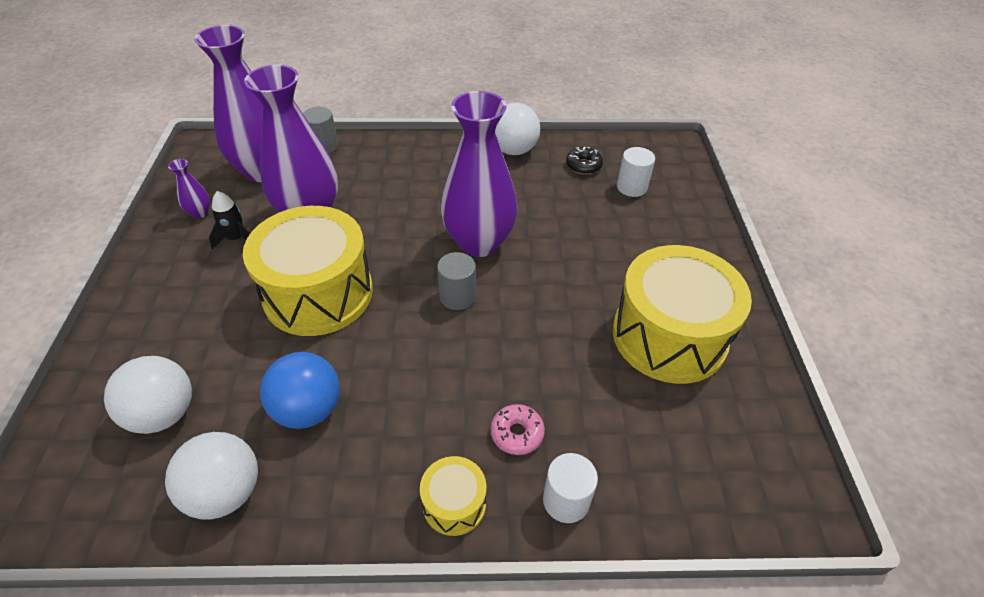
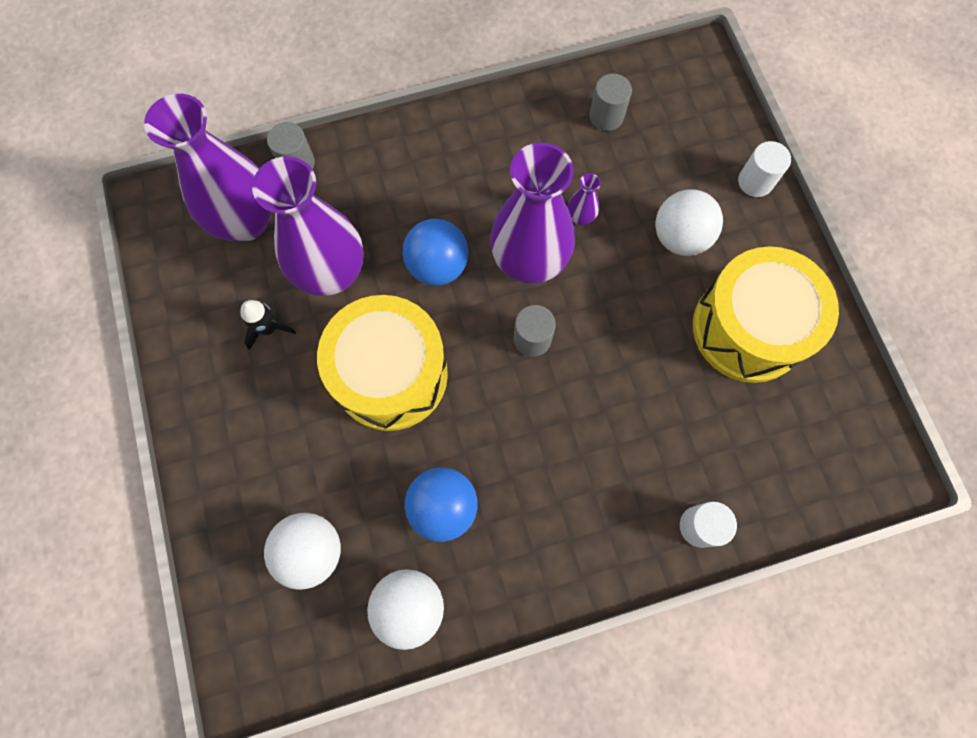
camera: 15 degrees left, 25 degrees up
purple vase [168,159,210,218] -> purple vase moved to [568,173,601,225]
yellow drum [420,456,486,536] -> none
pink donut [491,404,545,455] -> none
white ball [495,103,540,155] -> white ball moved to [655,189,723,256]
black donut [566,147,603,175] -> grey cylinder [590,74,632,131]
white cylinder [617,147,655,197] -> white cylinder moved to [738,141,791,197]
none -> blue ball [403,219,469,286]

